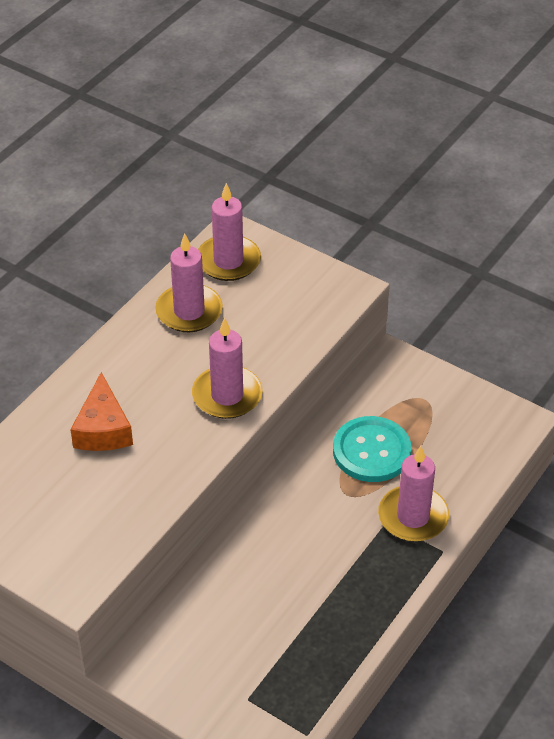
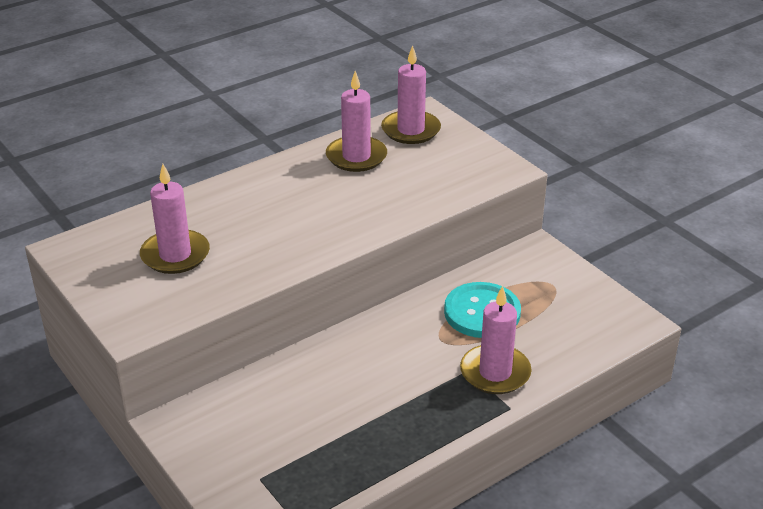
camera: 20 degrees right, 10 degrees down
orange cheese [70,372,133,451] -> none
pink candle [192,318,263,419] -> pink candle moved to [140,164,210,274]

